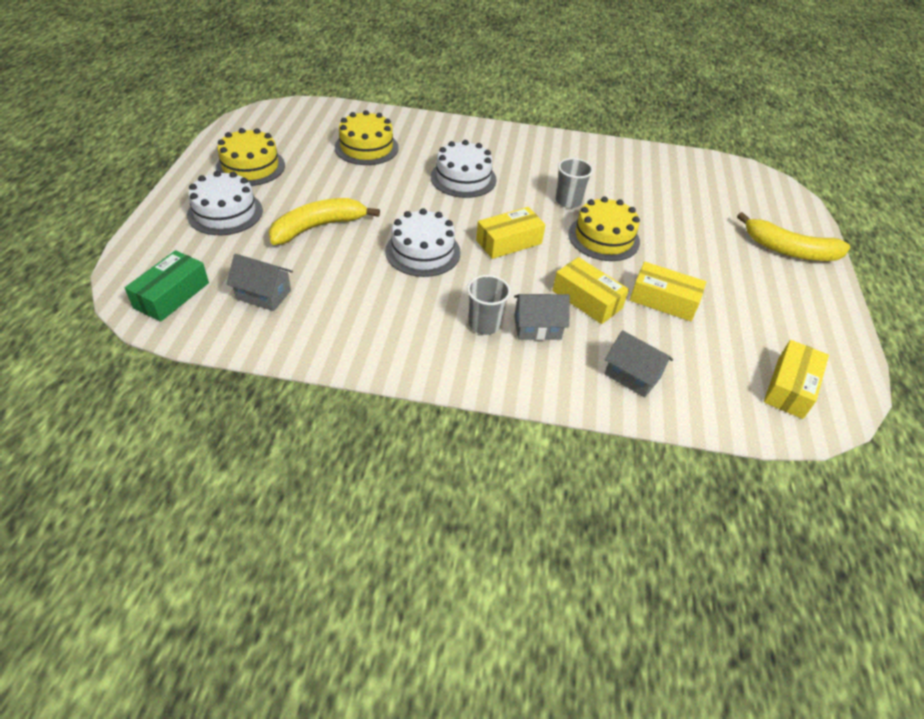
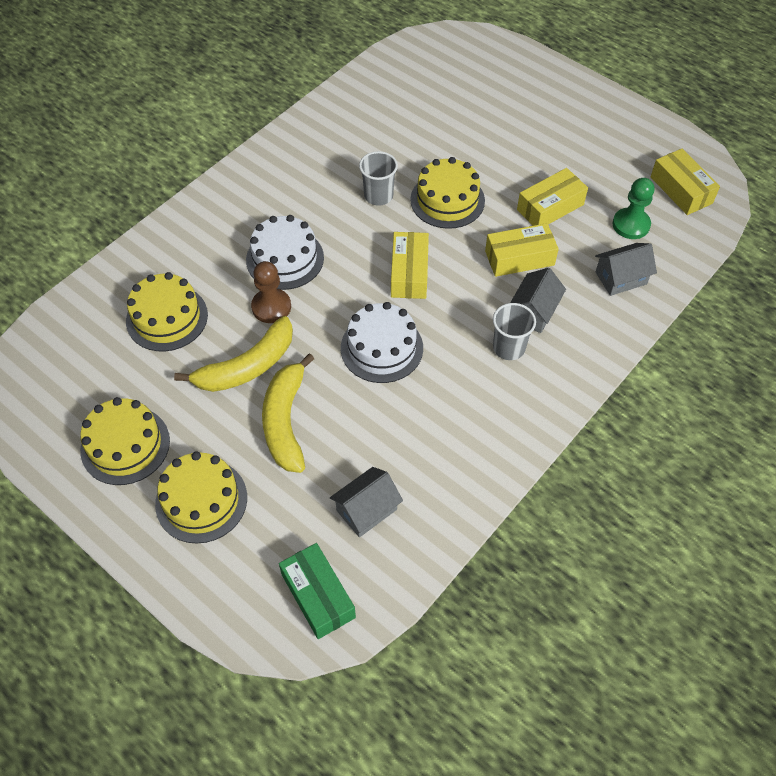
camera: 55 degrees left, 10 degrees up
white cake [187,171,263,235] -> yellow cake [155,452,247,544]
yellow banana [737,212,850,261] -> yellow banana moved to [174,316,293,392]
none -> brown pawn [251,261,291,323]
none -> green pawn [612,178,655,239]

